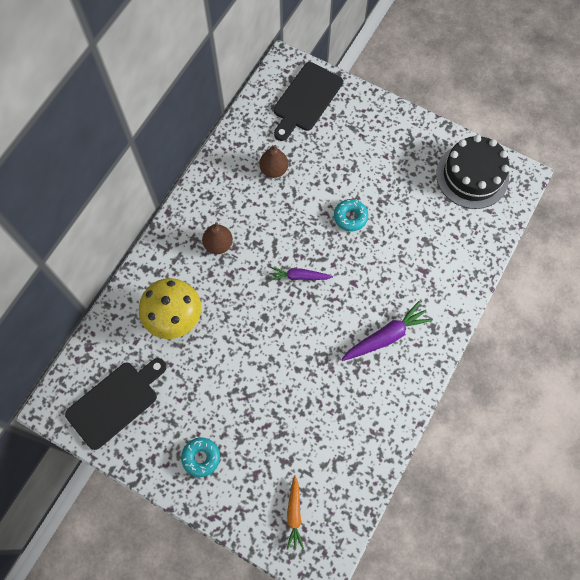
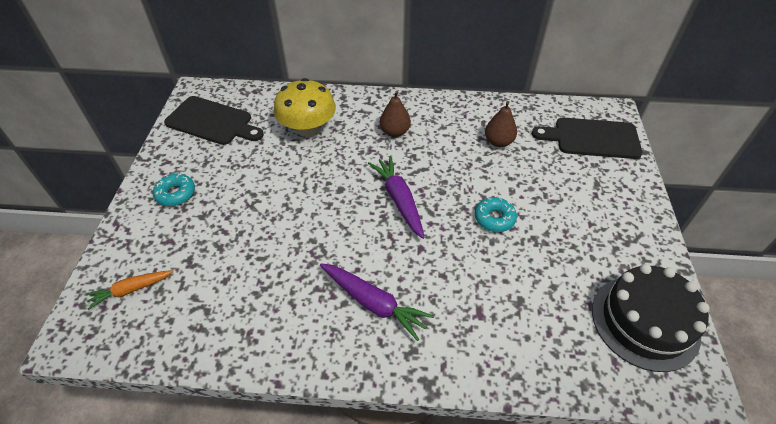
camera: 65 degrees right, 20 degrees down
purple carrot [269,267,333,281] -> purple carrot [368,156,425,239], size x1.53

